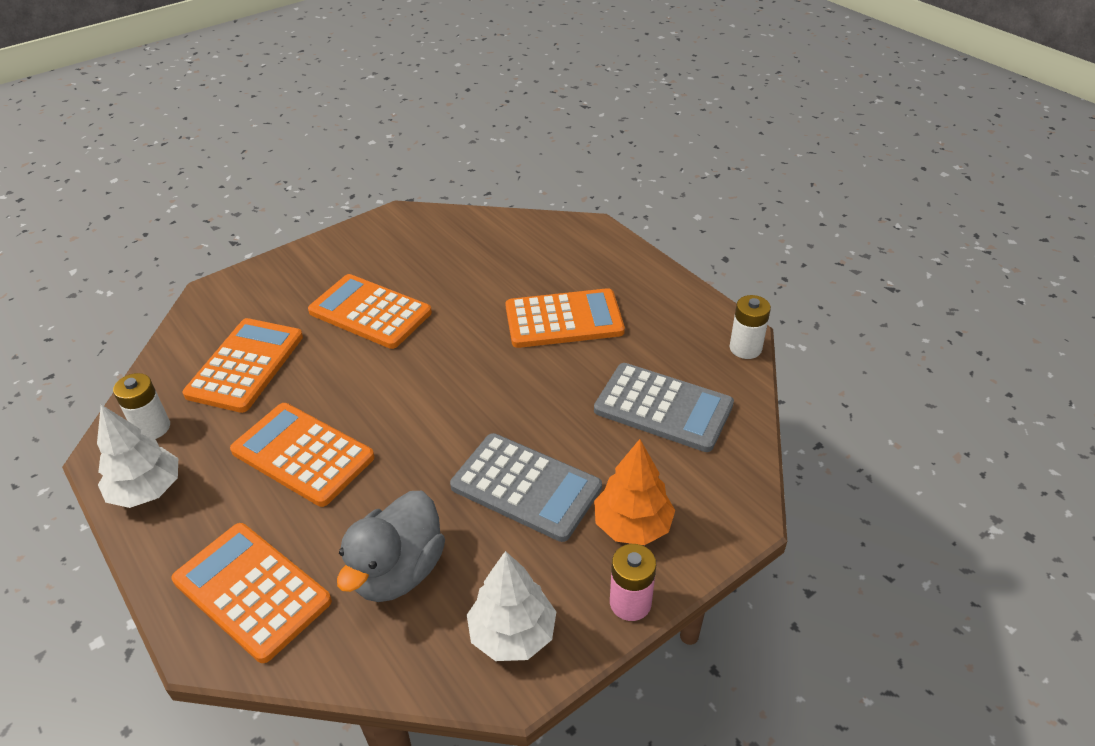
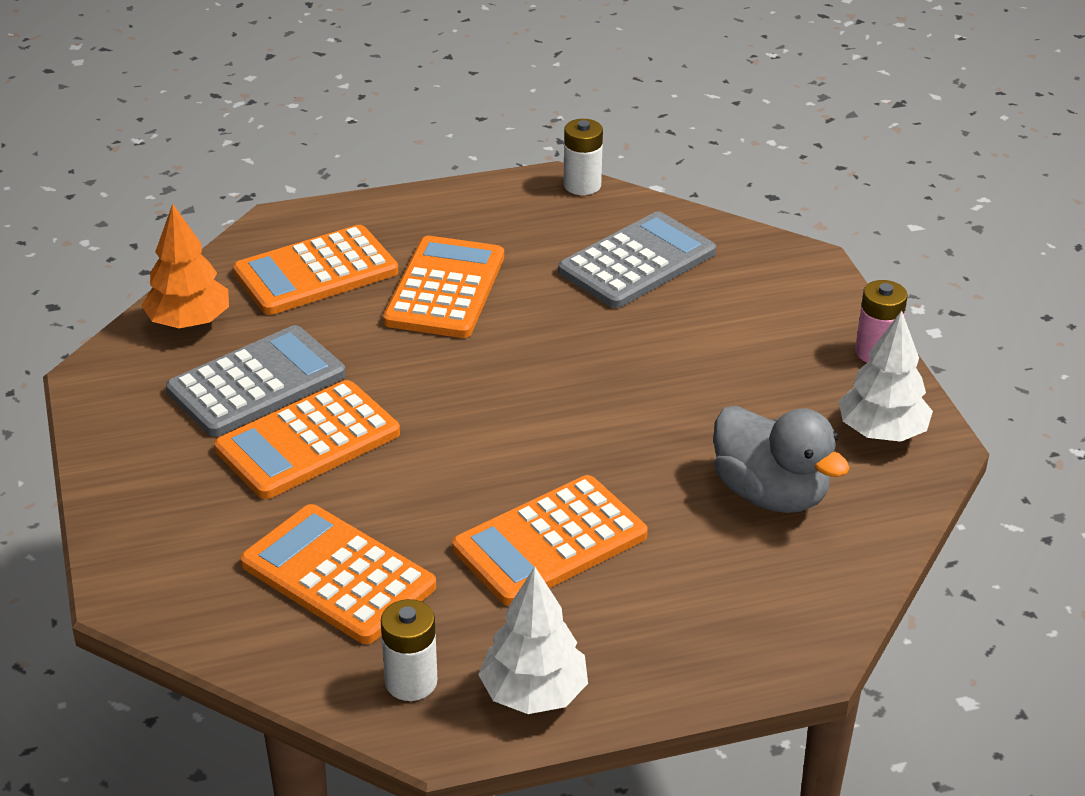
camera: 70 degrees left, 5 degrees down
orange calculator [172,523,332,663] -> orange calculator moved to [233,225,398,315]
grey calculator [450,433,602,542] -> grey calculator moved to [166,325,346,436]
orange tree [594,439,675,545] -> orange tree moved to [141,204,229,328]

